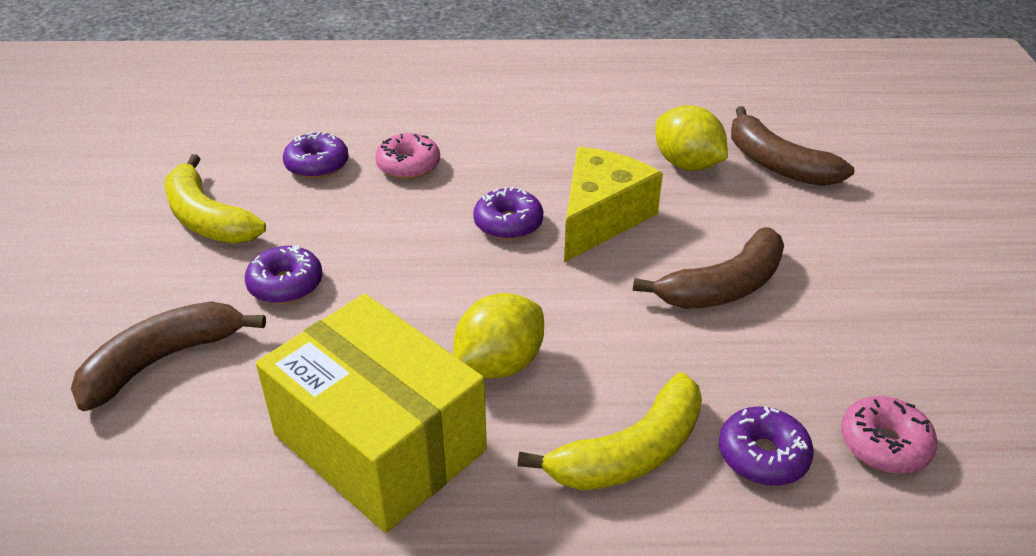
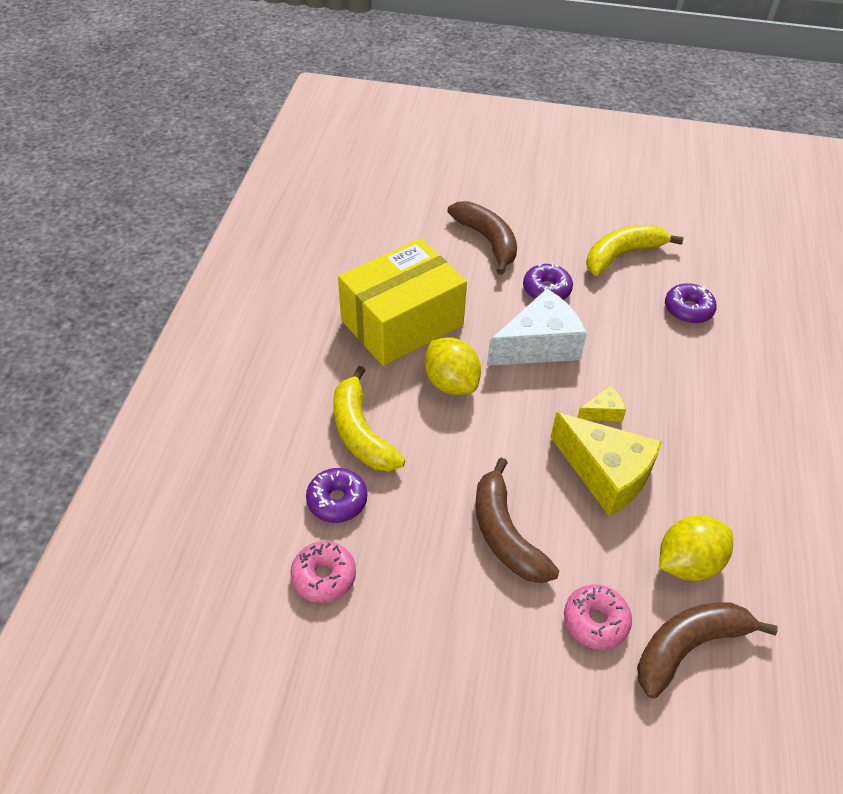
camera: 100 degrees right, 10 degrees up
pink donut [375,133,440,179] -> pink donut moved to [564,584,632,650]
purple donut [473,187,543,240] -> yellow cheese [577,385,626,422]
none -> white cheese [487,289,587,366]

